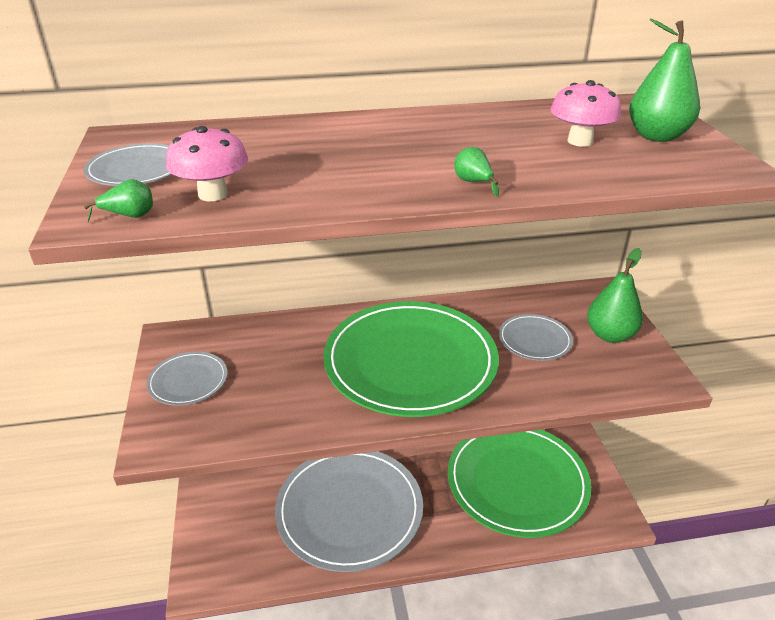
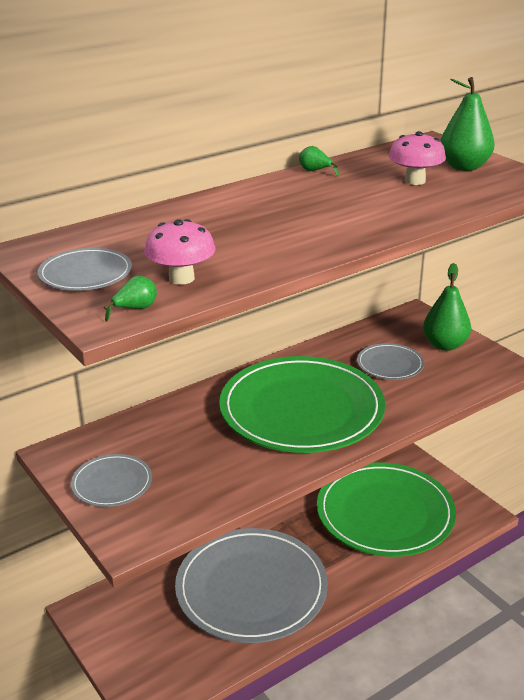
camera: 25 degrees left, 5 degrees down
green pear [454,147,499,197] -> green pear moved to [299,146,339,176]

